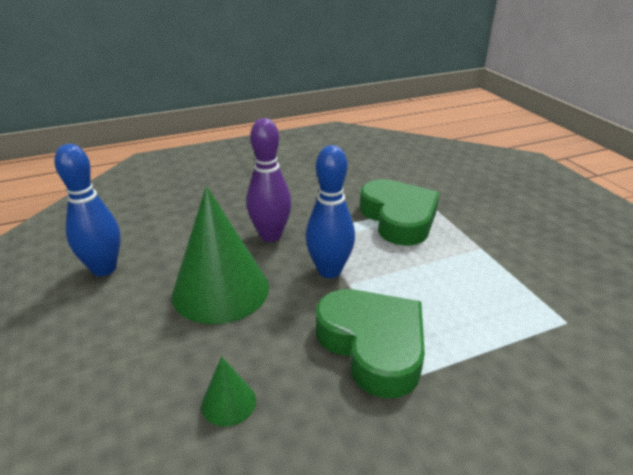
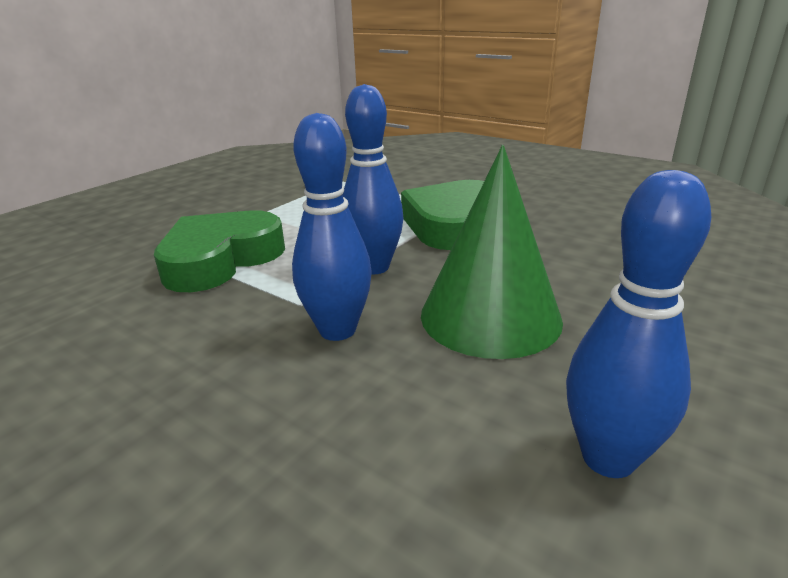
camera: 120 degrees left, 5 degrees down
green cone [201,356,256,426] -> none
purple bowling pin [247,118,291,242] -> blue bowling pin [292,113,372,341]

